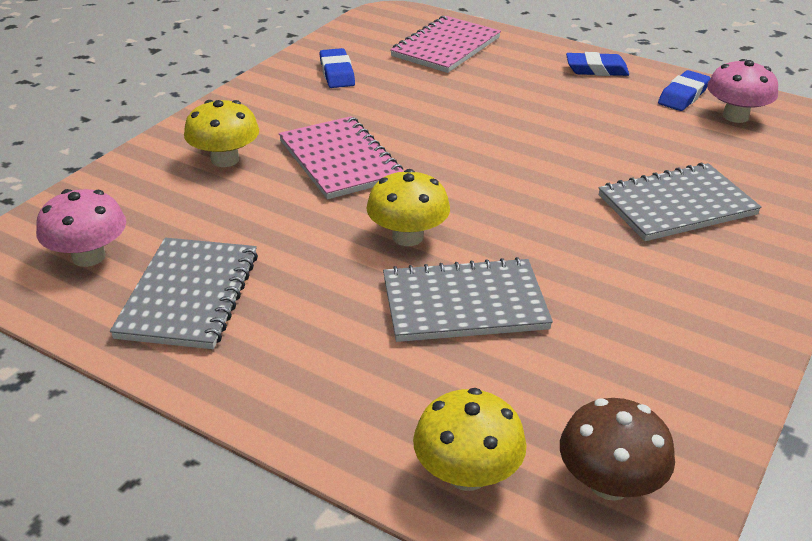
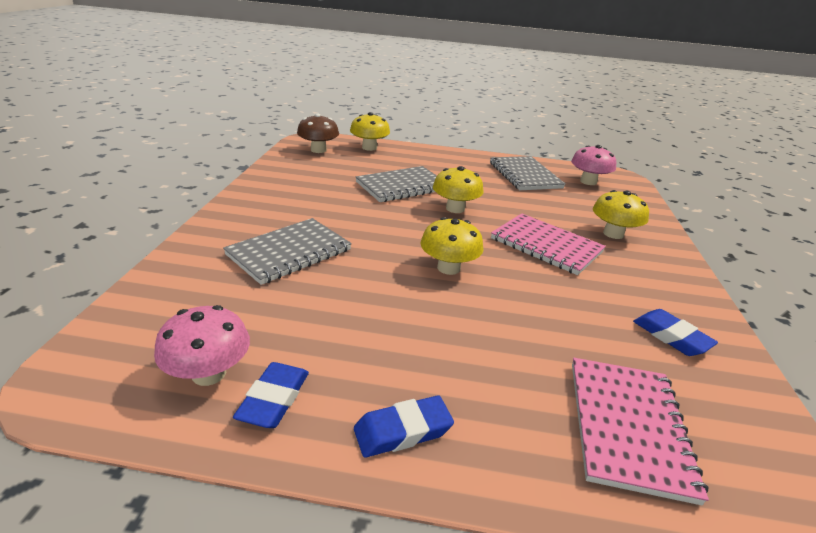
camera: 155 degrees right, 5 degrees down
none -> yellow mushroom [420,217,484,275]

